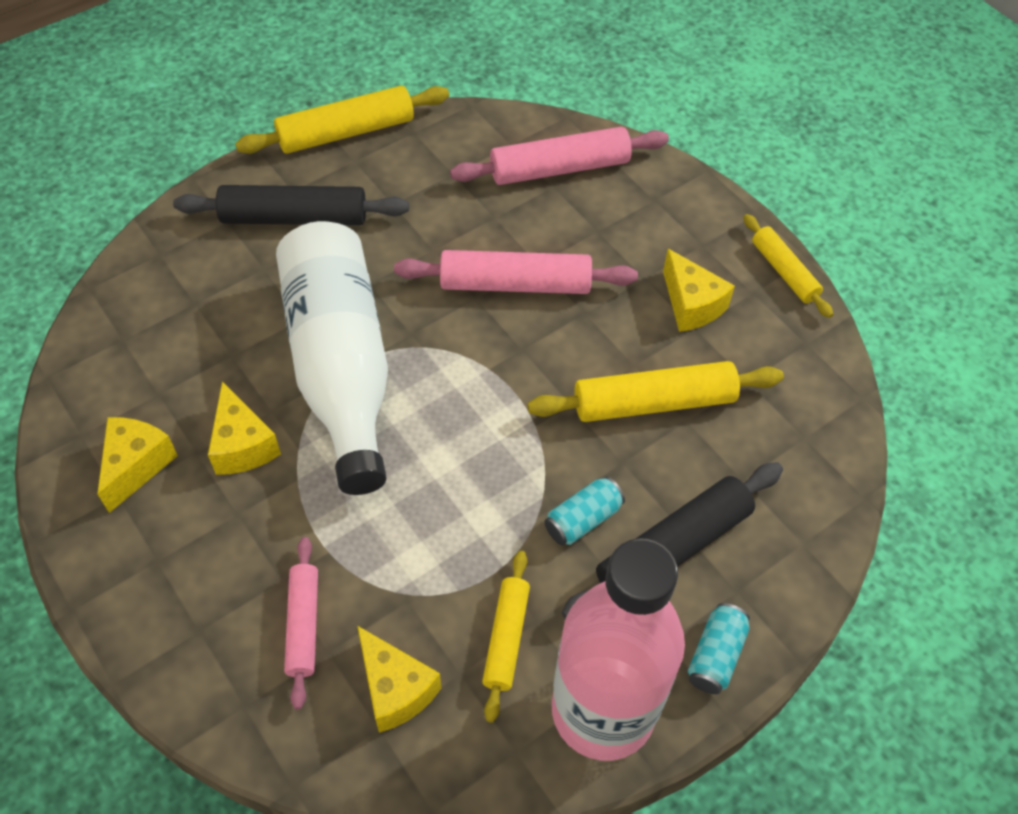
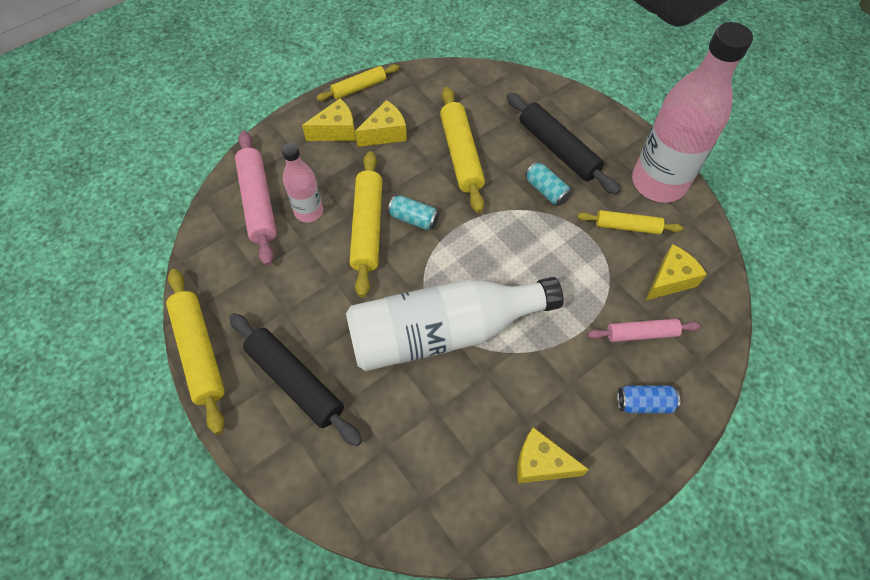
camera: 90 degrees left, 5 degrees up
black rolling pin [173,185,409,225] -> black rolling pin turned 45 degrees counterclockwise [229,313,362,446]
yellow cheese [208,382,281,475] -> yellow cheese moved to [302,98,356,141]
pink rolling pin [394,250,638,294] -> yellow rolling pin [350,151,382,298]
turquoise can [688,603,750,694] -> turquoise can moved to [388,195,439,230]
none -> pink bottle [282,143,323,222]
none -> blue can [617,385,680,413]

